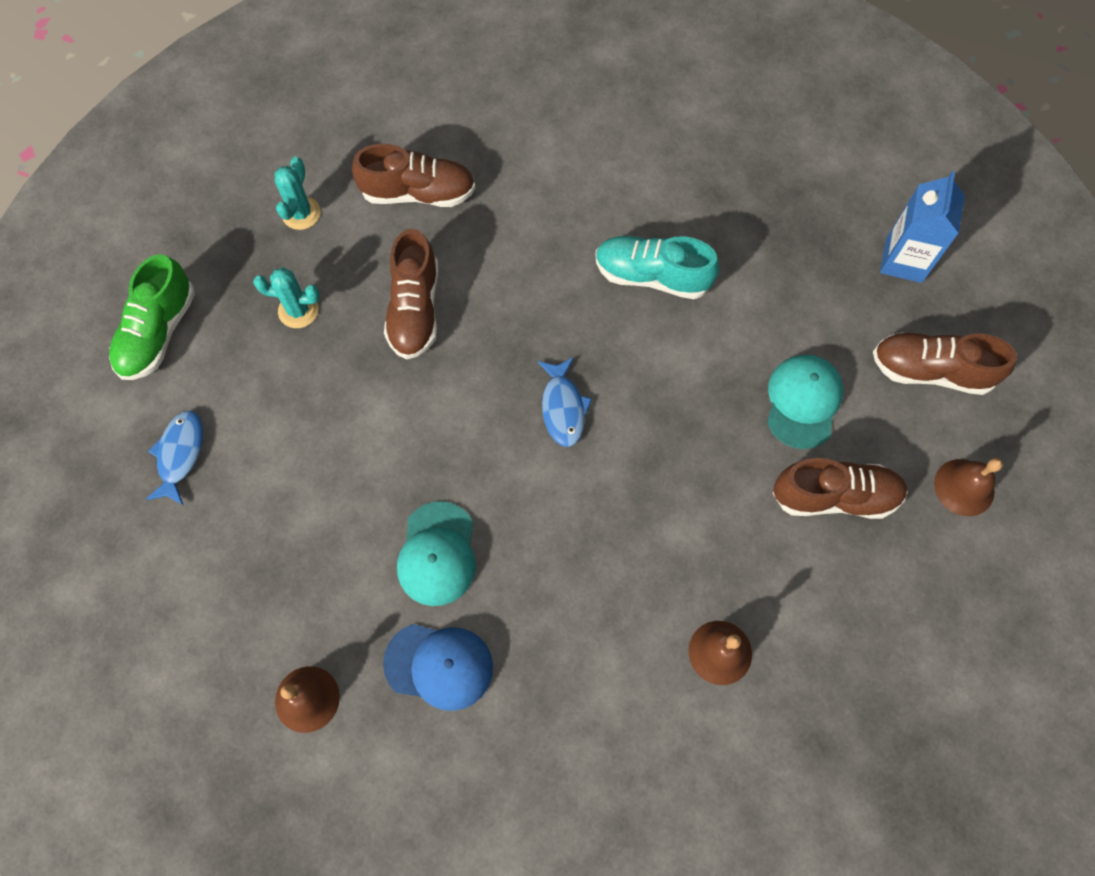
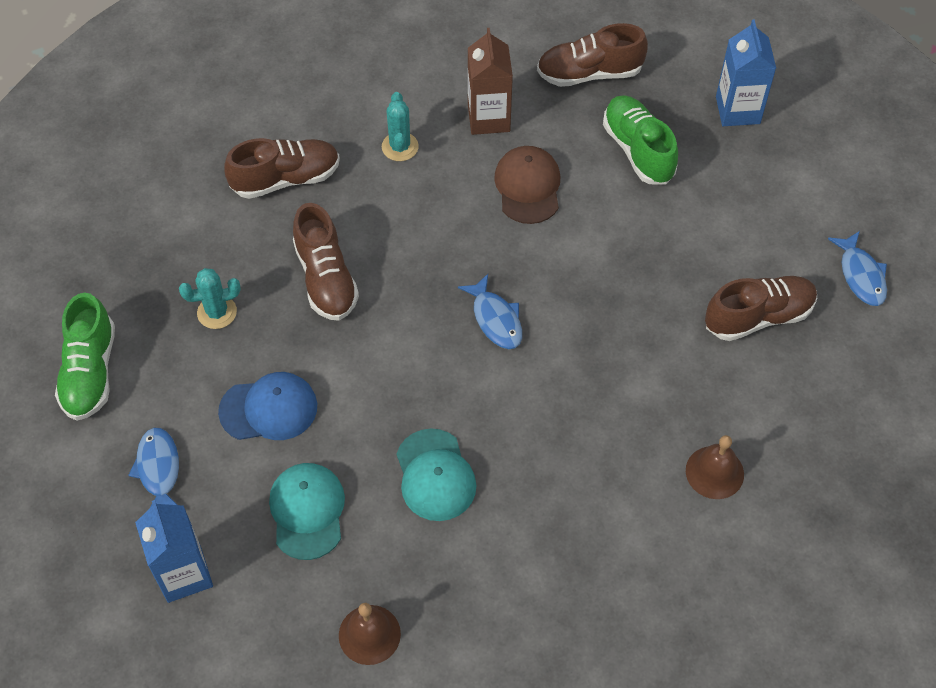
camera: 20 degrees left, 10 degrees down
turquoise cactus [275,157,321,230] -> turquoise cactus moved to [382,92,419,161]
blue cap [383,624,493,711] -> blue cap moved to [218,372,317,440]
turquoise shoe [596,236,719,299] -> brown cap [494,146,560,224]
turquoise cap [767,355,843,449] -> turquoise cap moved to [269,463,345,560]
brown shoe [873,332,1017,395] -> brown shoe moved to [537,23,648,87]
brown bell [934,458,1003,516] -> blue fish [828,231,887,306]
none -> blue carton [135,500,213,603]
none -> brown carton [468,28,513,135]
none -> green shoe [603,95,678,185]

